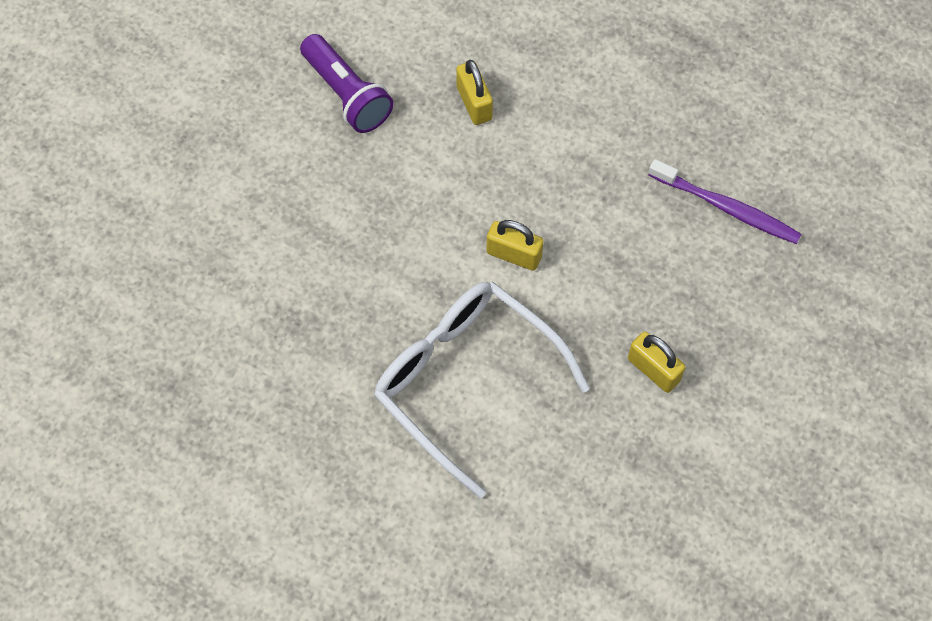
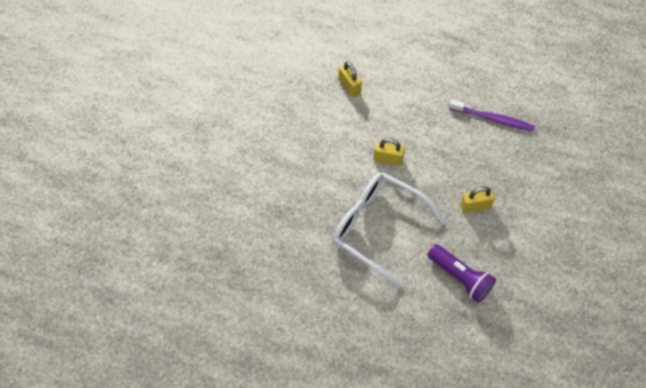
camera: 10 degrees left, 5 degrees down
purple flashlight [300,34,394,133] -> purple flashlight moved to [427,244,496,303]
yellow padlock [628,332,685,393] -> yellow padlock turned 45 degrees counterclockwise [460,187,495,213]

